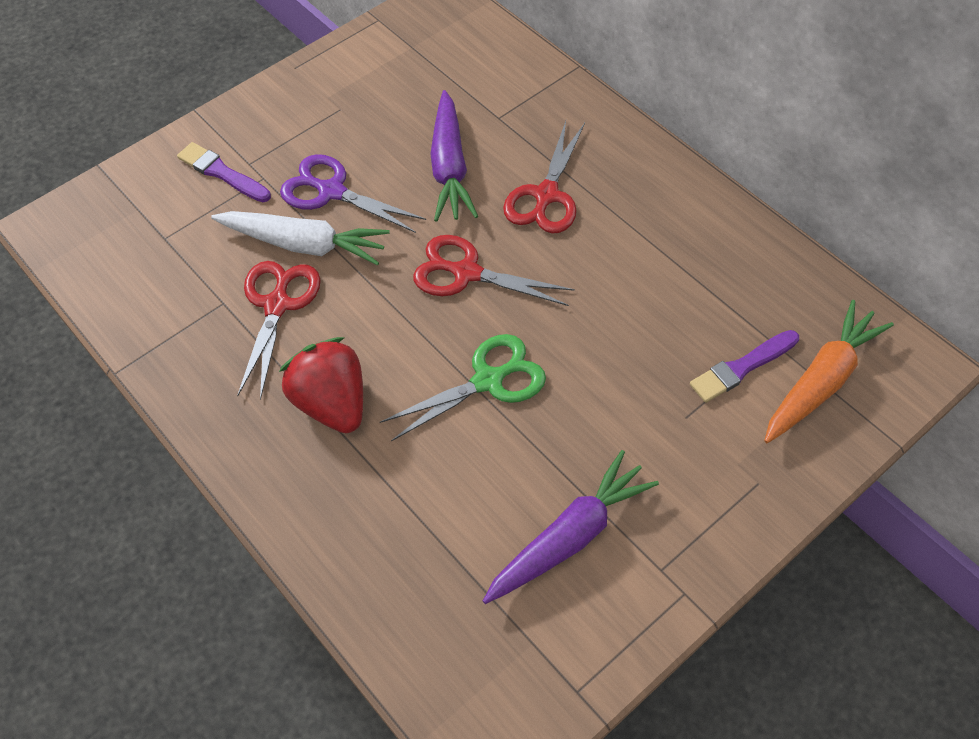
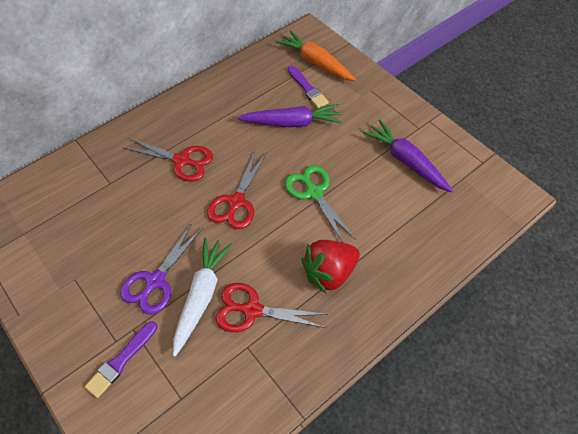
camera: 90 degrees left, 0 degrees up
purple carrot [430,90,478,222] -> purple carrot moved to [238,104,342,127]

